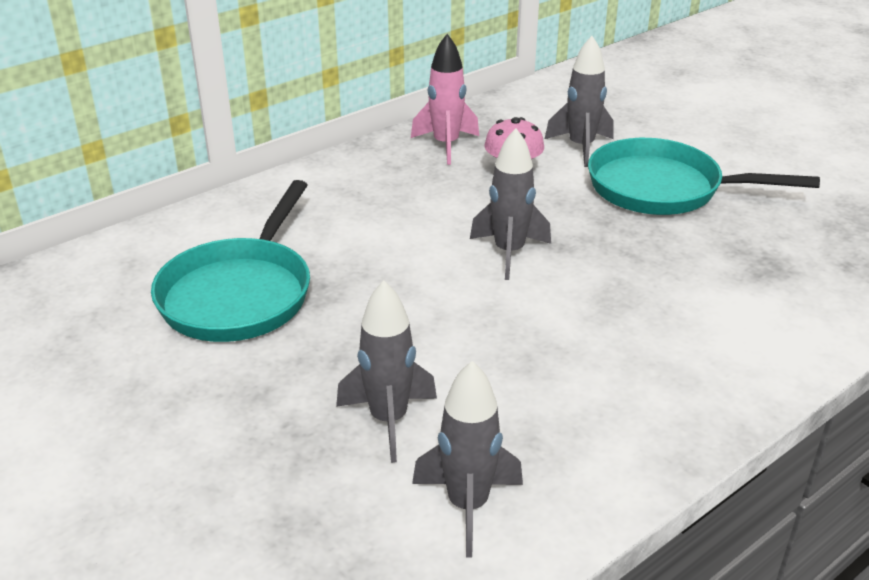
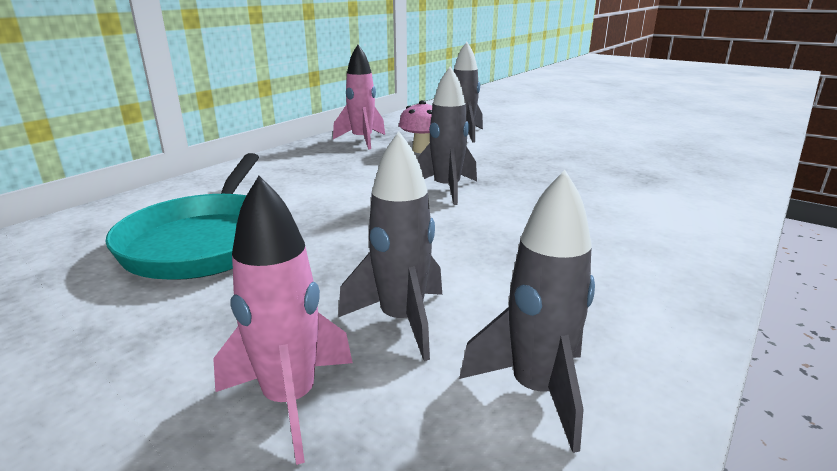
camera: 15 degrees left, 10 degrees down
turquoise pan [588,138,820,215] -> none
none -> pink rocket [213,176,353,465]

